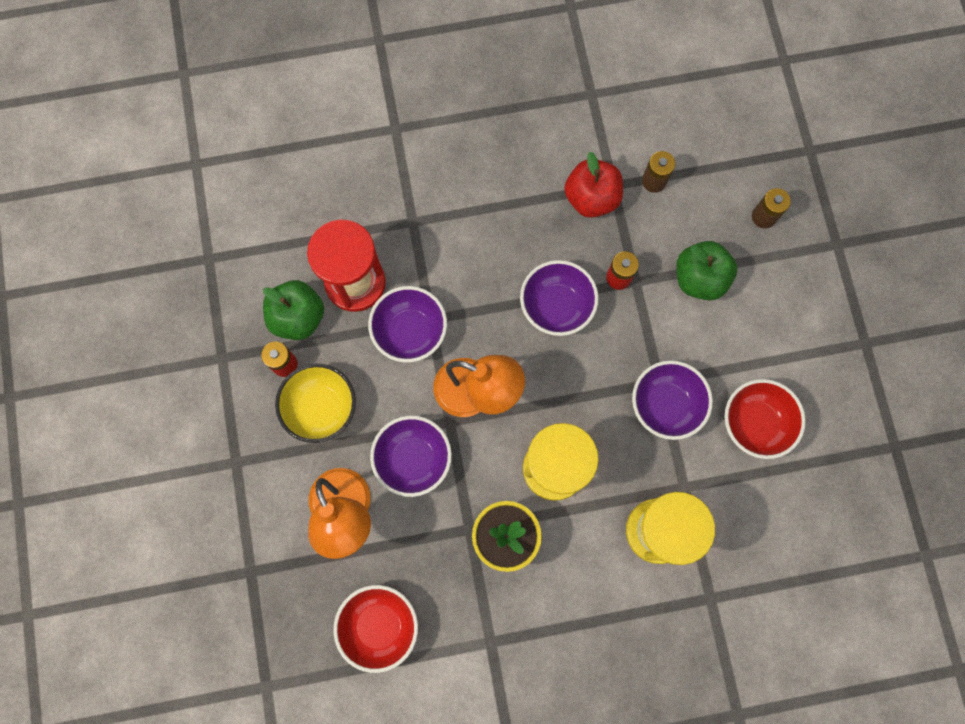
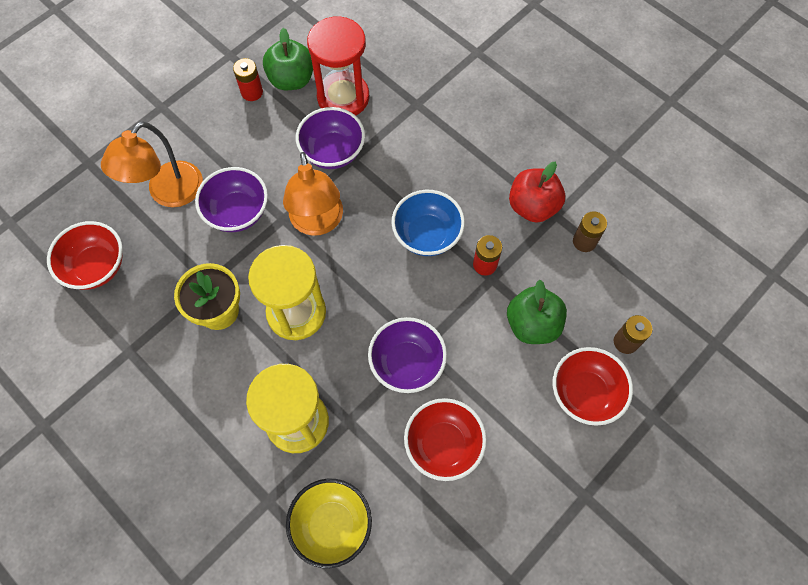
camera: 55 degrees right, 10 degrees down
yellow bowl [275,363,356,443] -> yellow bowl moved to [286,479,372,568]
purple bowl [520,260,599,336] -> blue bowl [391,190,465,256]
none -> red bowl [553,347,633,426]

